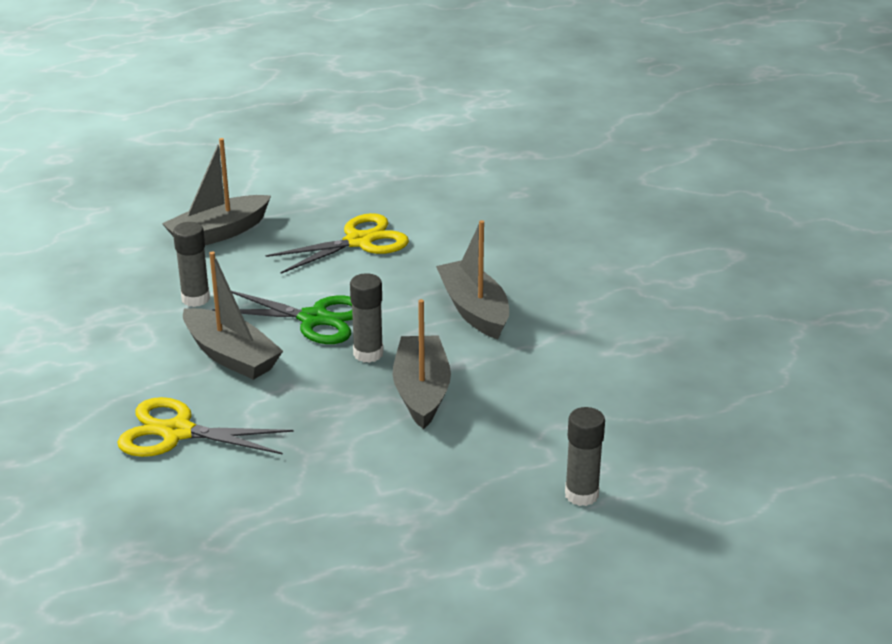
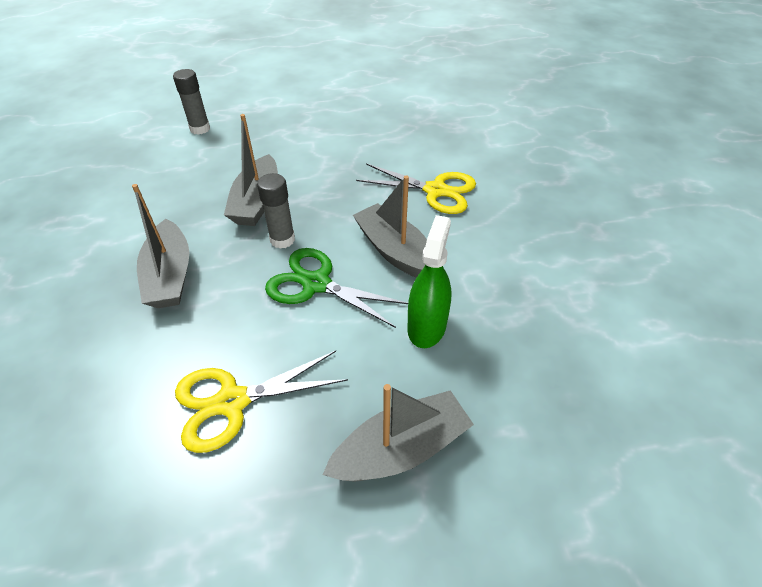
camera: 170 degrees left, 15 degrees up
grey glue stick [173,222,210,307] -> green spray bottle [407,215,451,348]

